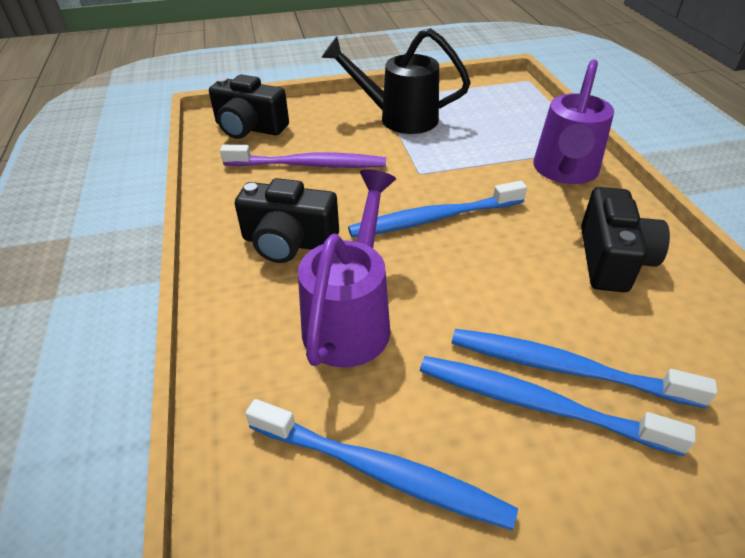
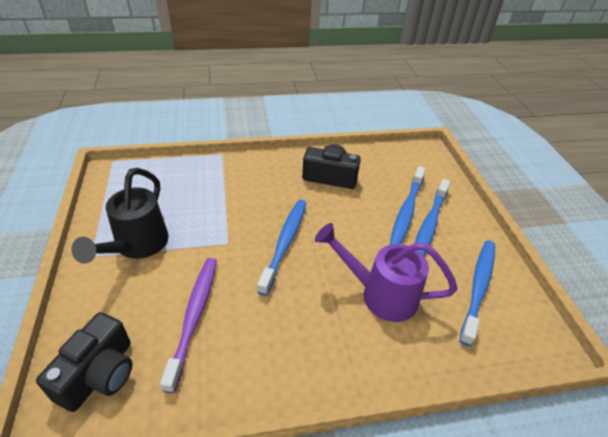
camera: 90 degrees left, 0 degrees up
black camera [235,178,339,263] -> none
blue toothbrush [348,181,527,237] -> blue toothbrush turned 150 degrees counterclockwise [257,200,306,296]
purple watering can [533,59,614,184] -> none

